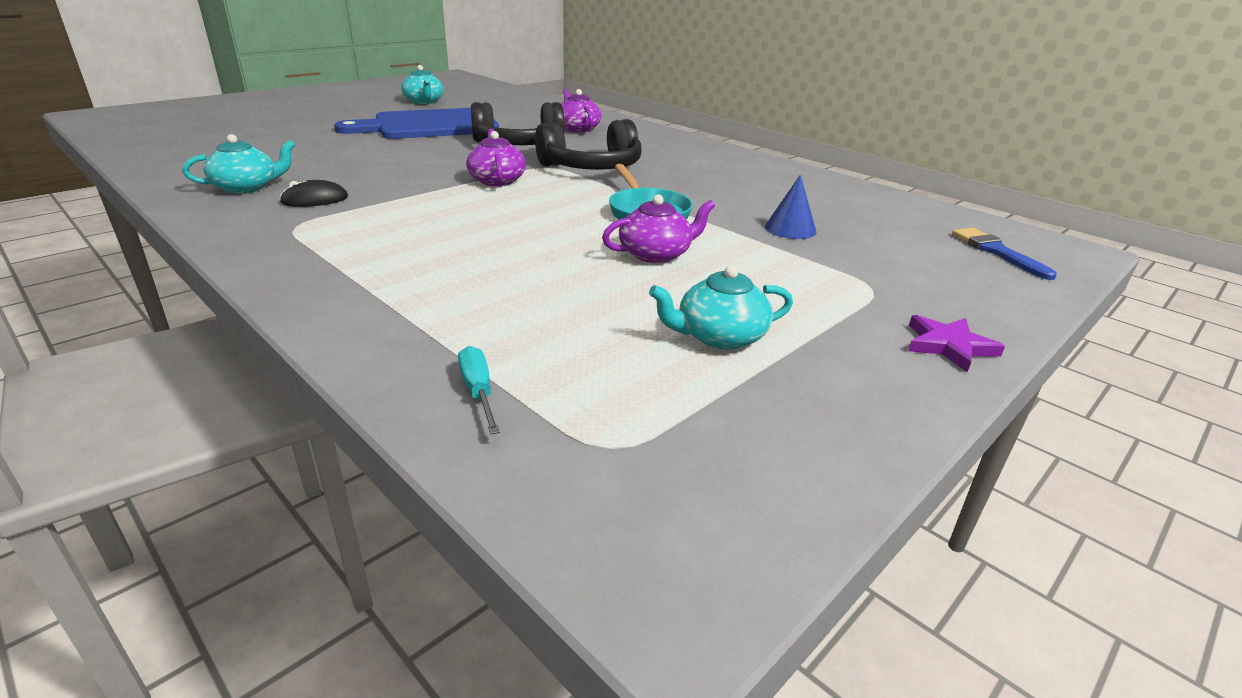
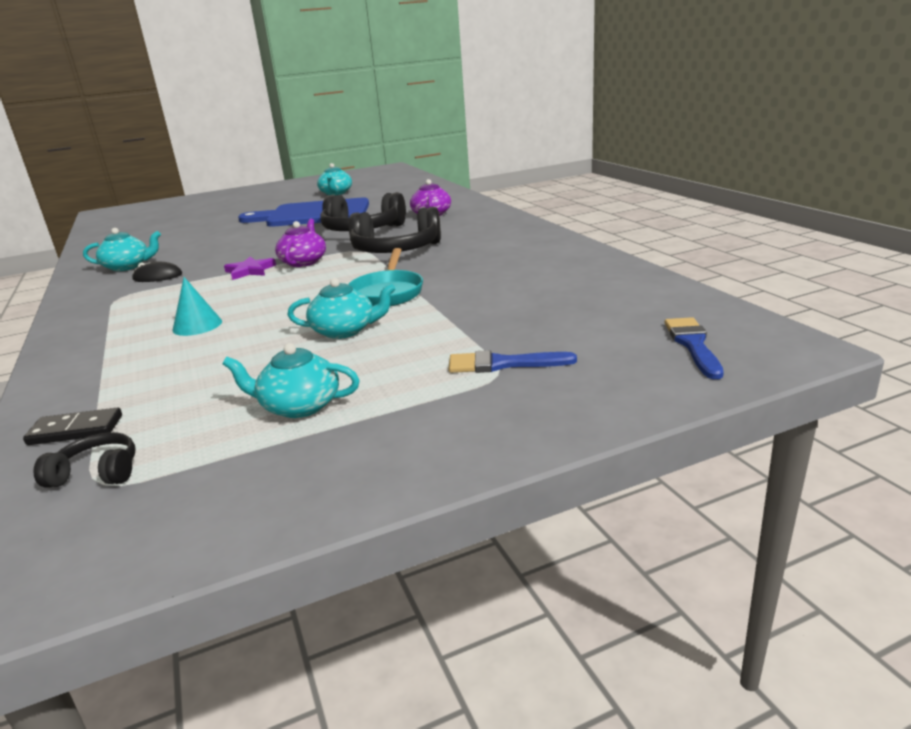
camera: 25 degrees right, 5 degrees down
turquoise screwdriver [458,346,500,435] -> black domino [23,408,122,445]
purple teapot [602,194,715,263] -> turquoise teapot [287,278,396,339]
blue cone [765,175,817,239] -> none
purple star [908,315,1005,372] -> purple star moved to [224,257,276,280]
none -> black headphones [34,432,136,488]
none -> turquoise cone [173,277,222,336]
none -> blue brush [448,350,577,373]

